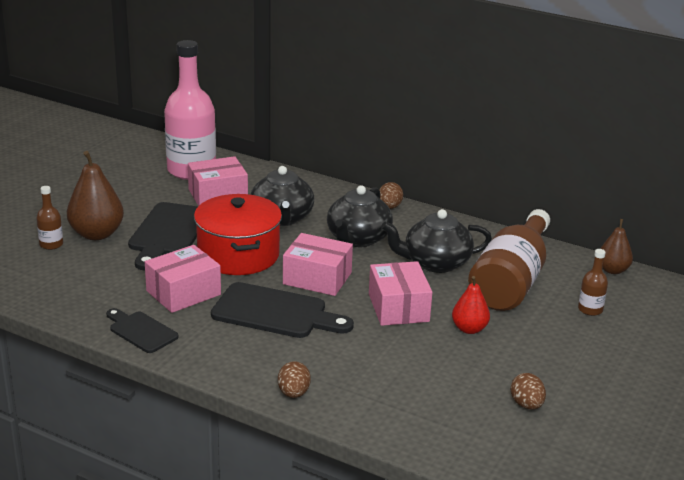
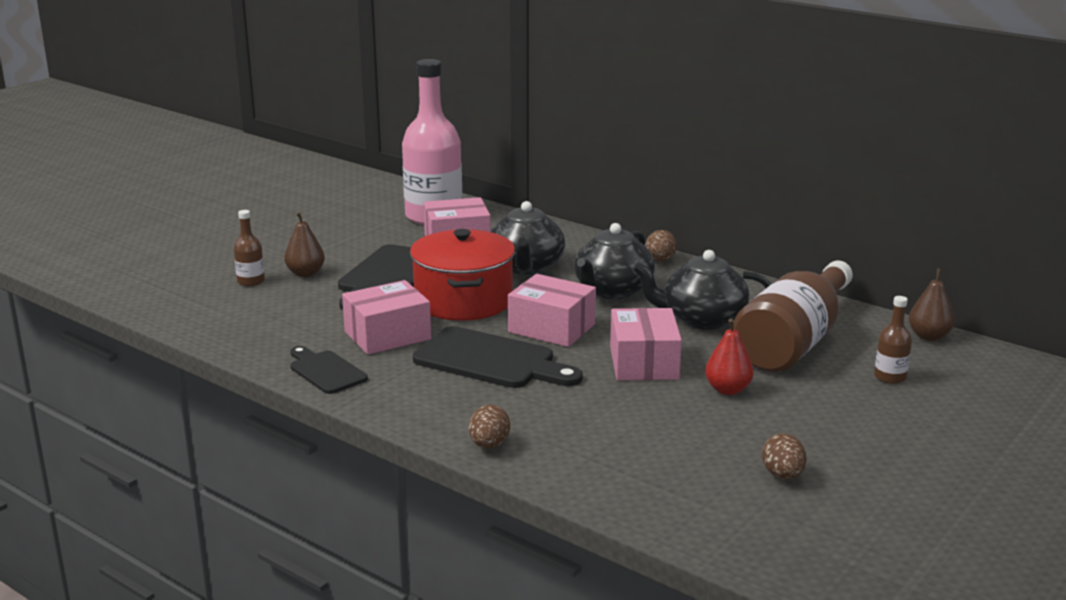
camera: 10 degrees right, 5 degrees down
brown pear [67,151,124,240] -> brown pear [284,212,325,277], size x0.61

